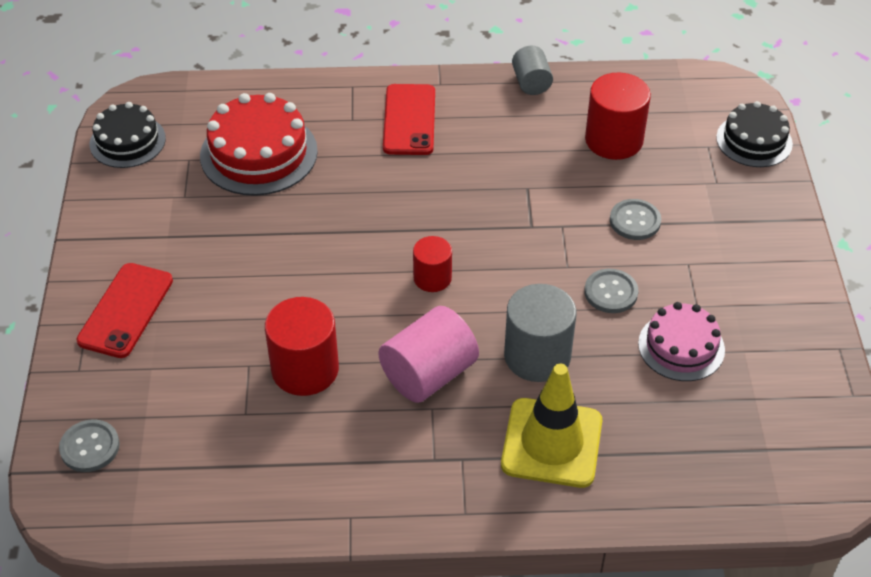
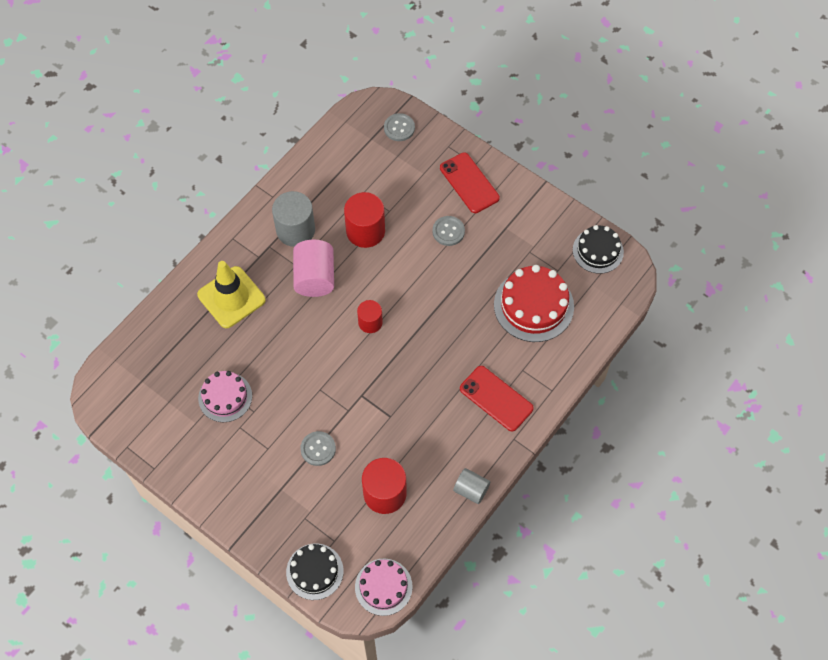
camera: 130 degrees right, 15 degrees up
grey cylinder [504,284,576,382] -> grey cylinder moved to [272,191,315,247]
grey button [584,269,638,313] -> grey button moved to [432,216,465,246]
none -> pink cake [355,559,413,616]

